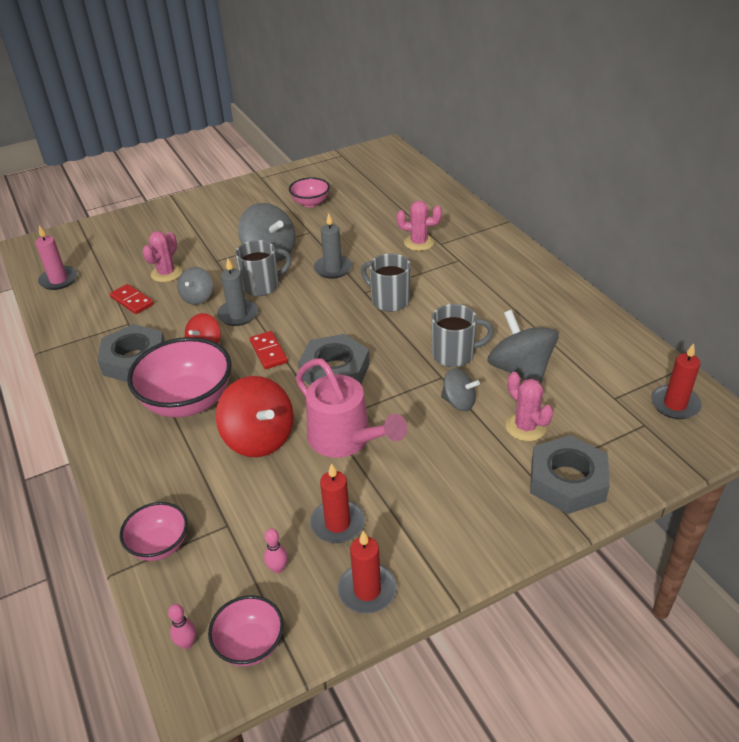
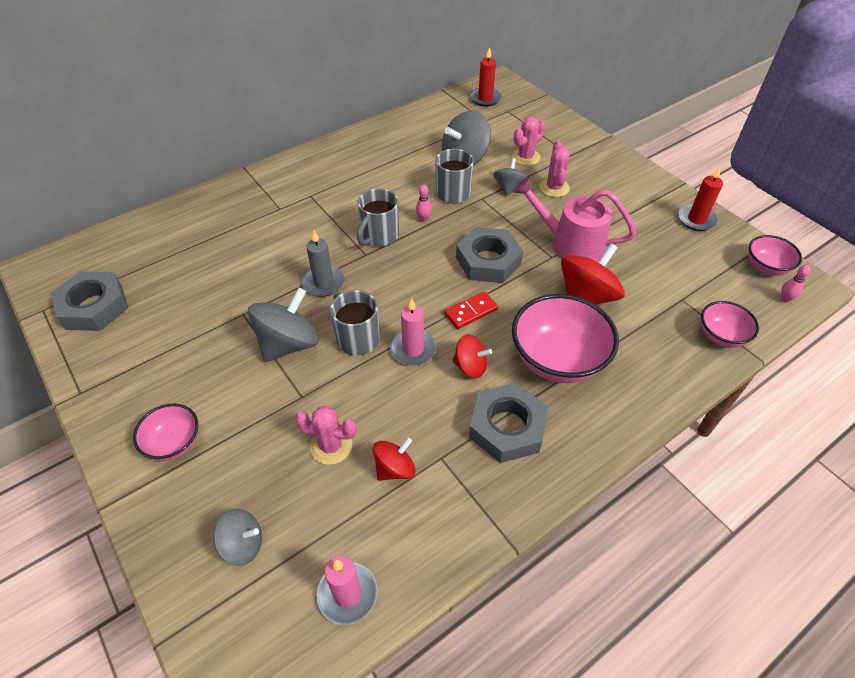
camera: 100 degrees left, 10 degrees up
red domino [110,284,154,314] -> red spinning top [373,438,416,481]
grey spinning top [177,267,213,305] -> grey spinning top moved to [214,509,262,566]
grey candle [217,258,258,326] -> pink candle [390,299,436,366]
pink bowling pin [264,528,288,573] -> pink bowling pin moved to [416,185,432,222]
pink bowl [289,177,330,207] -> pink bowl moved to [133,404,198,461]
pink watering can [296,359,407,458] -> pink watering can turned 105 degrees counterclockwise [513,177,636,262]
red candle [310,463,365,543] -> none
pink cactus [397,201,442,251] -> pink cactus moved to [539,140,570,197]
grey nut [530,435,610,514] -> grey nut moved to [51,271,128,331]

